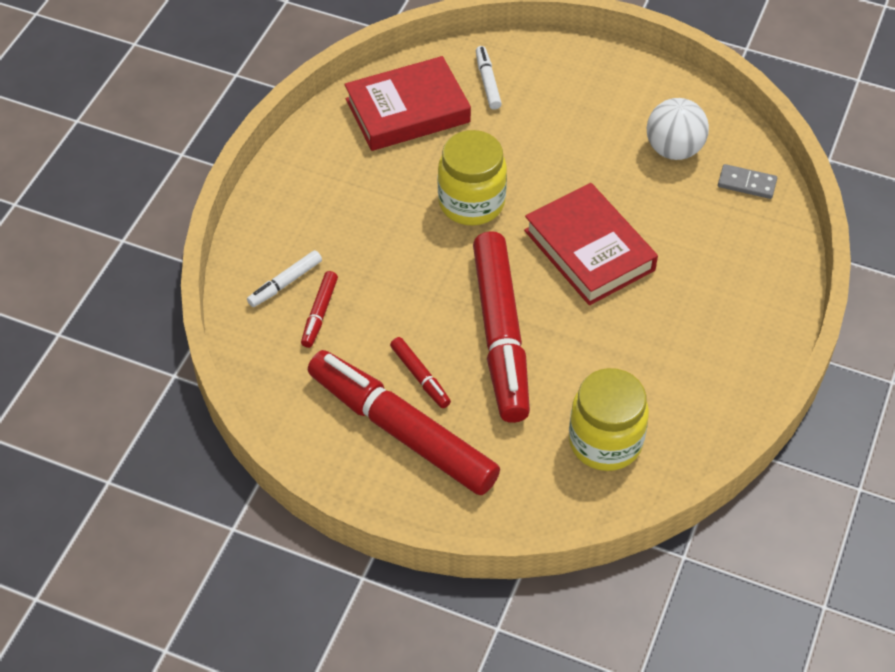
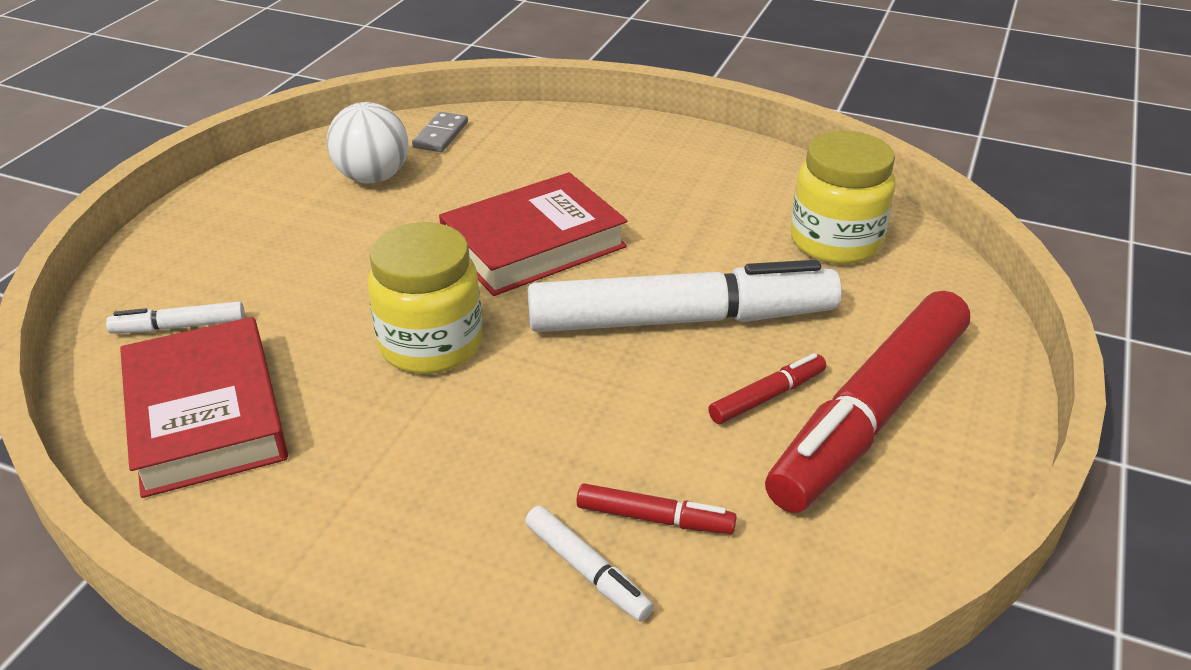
camera: 90 degrees left, 15 degrees down
red marker [473,231,530,423] -> white marker [528,260,842,332]

